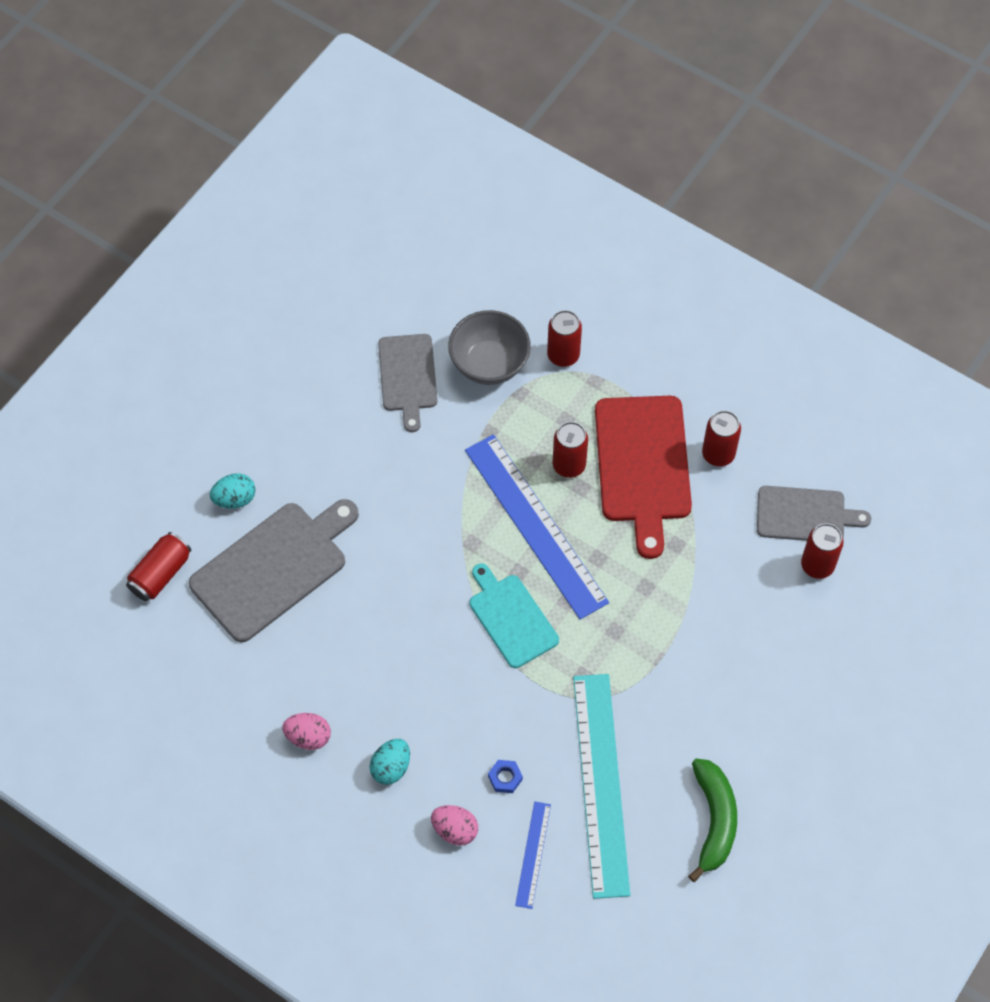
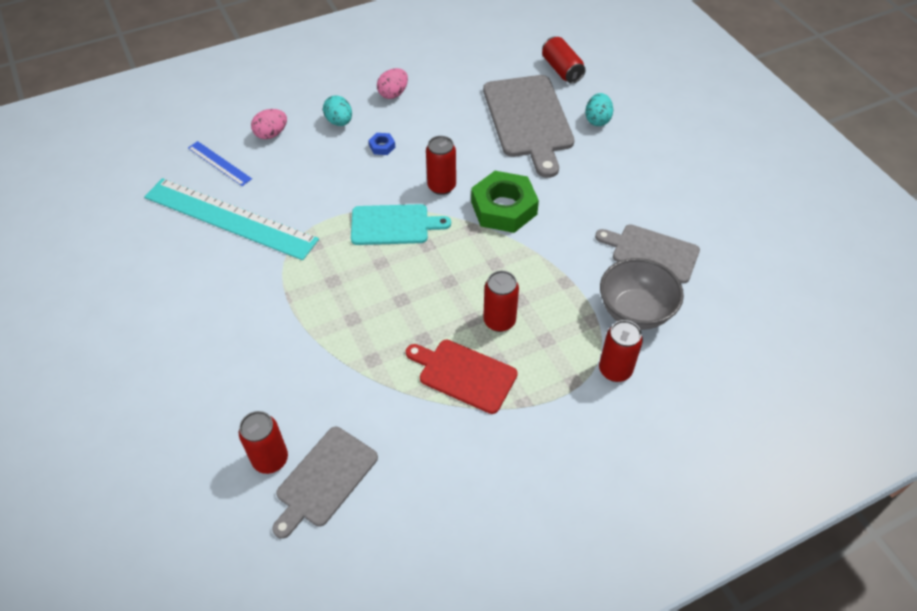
camera: 120 degrees right, 10 degrees down
blue ruler [465,434,609,620] -> none
blue nut [488,760,523,793] -> blue nut moved to [369,133,395,155]
red cutting board [595,396,692,559] -> red cutting board [406,340,518,414], size x0.63
green banana [688,759,737,882] -> none
red can [702,410,741,467] -> red can moved to [426,136,456,195]
none -> green nut [471,171,539,233]

